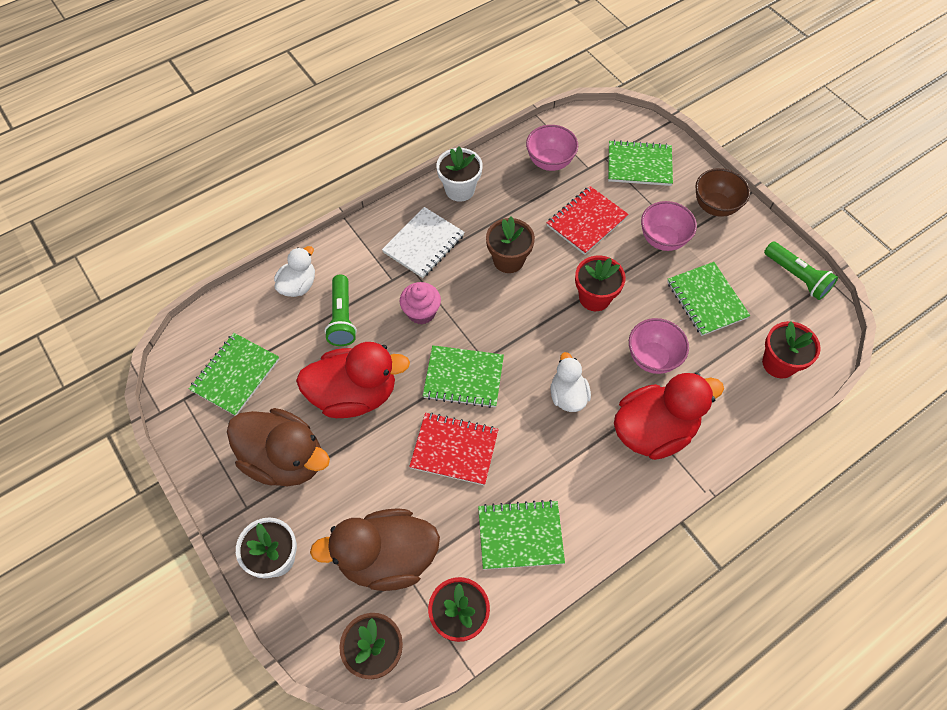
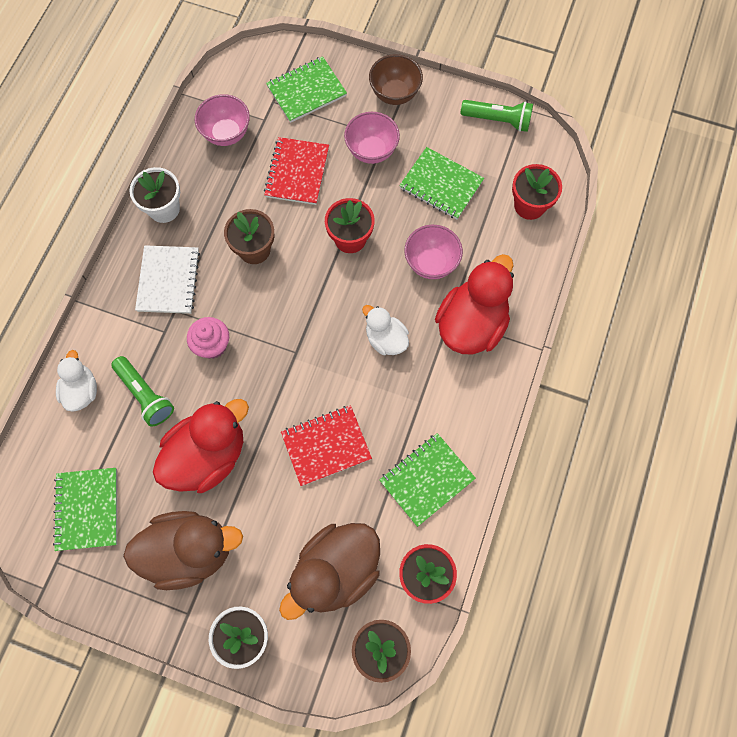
camera: 35 degrees left, 10 degrees up
green notebook [423,345,504,408] -> none

